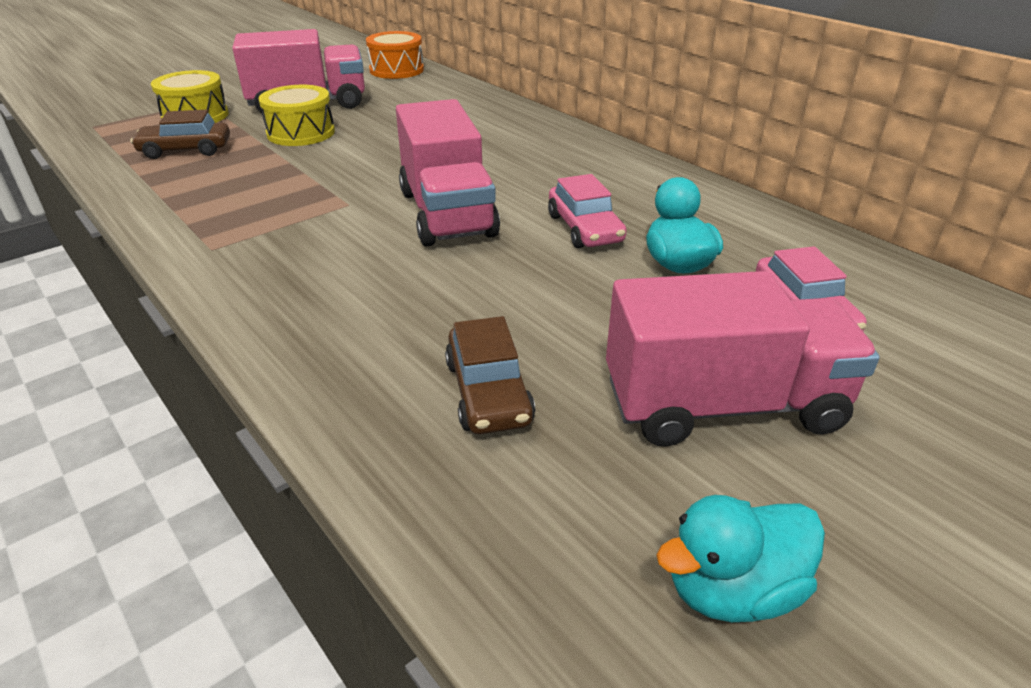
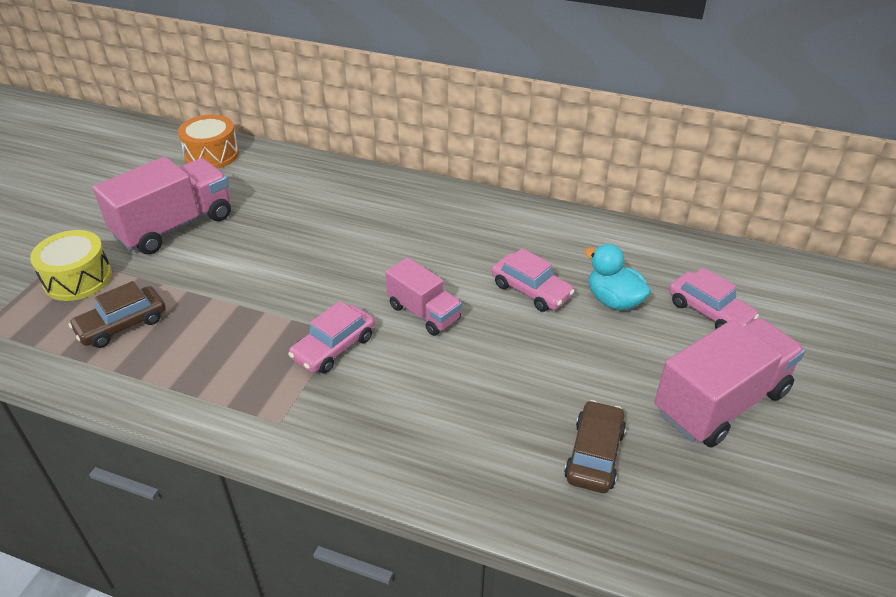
camera: 30 degrees left, 5 degrees up
yellow drum [258,85,335,146] -> none
pink truck [396,99,500,247] -> pink truck [385,257,462,336], size x0.59
brown car [445,316,535,434] -> brown car turned 120 degrees counterclockwise [564,400,626,493]
turquoise duck [656,495,825,622] -> none
none -> pink car [288,301,375,373]

